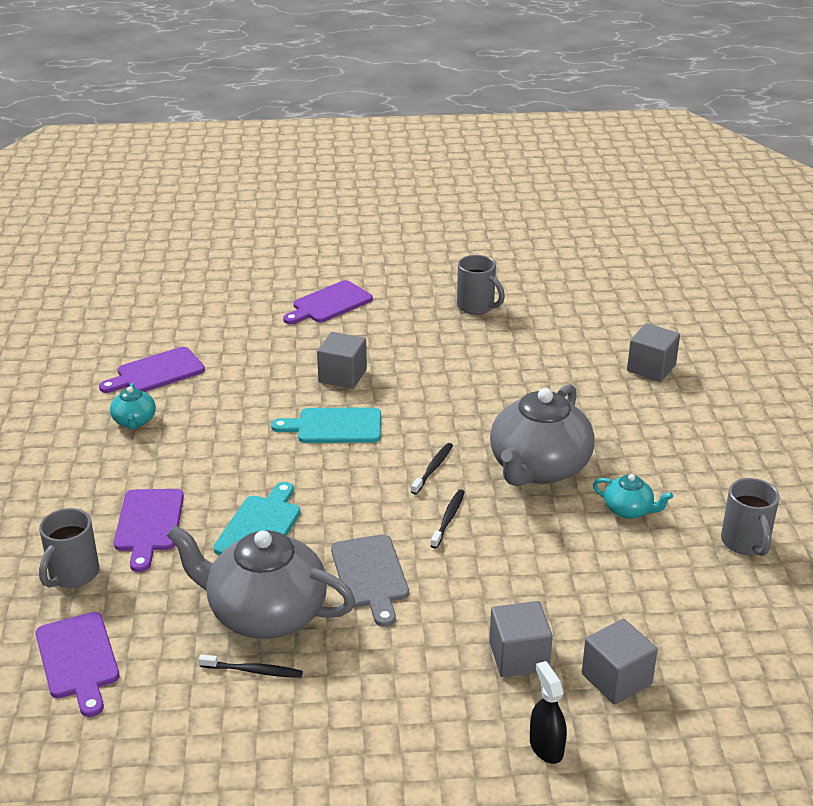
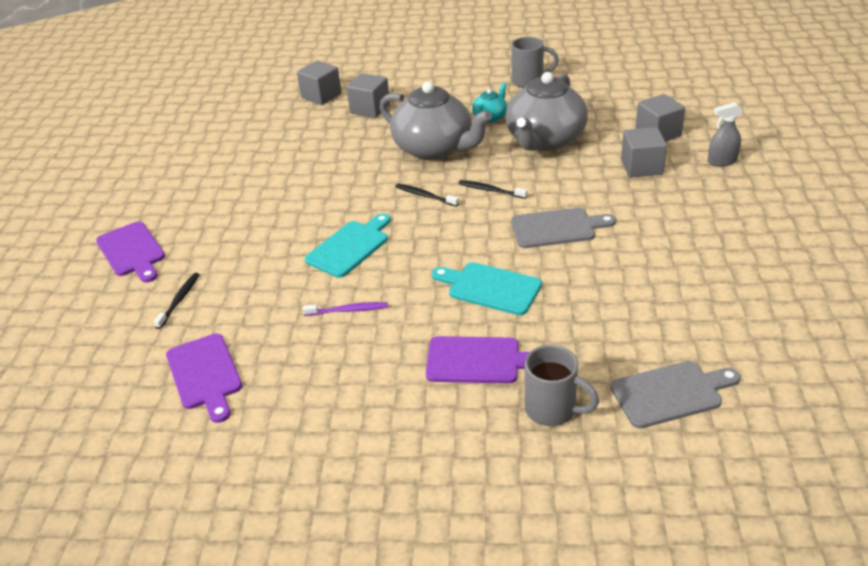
camera: 80 degrees left, 5 degrees up
purple cutting board [35,612,119,717] -> grey cutting board [610,361,740,428]
turquoise teapot [110,383,156,430] -> none
grey teapot [166,525,355,639] -> grey teapot moved to [506,72,588,151]
black toothbrush [199,654,303,678] -> black toothbrush moved to [154,273,200,329]
turquoise cutting board [271,407,381,443] -> turquoise cutting board turned 150 degrees counterclockwise [305,213,390,278]
grey cube [317,332,367,389] -> grey cube moved to [346,73,390,118]
grey mug [457,255,505,315] -> none
black spray bottle [530,661,567,764] -> grey spray bottle [708,102,742,167]
none -> purple toothbrush [303,302,388,316]

